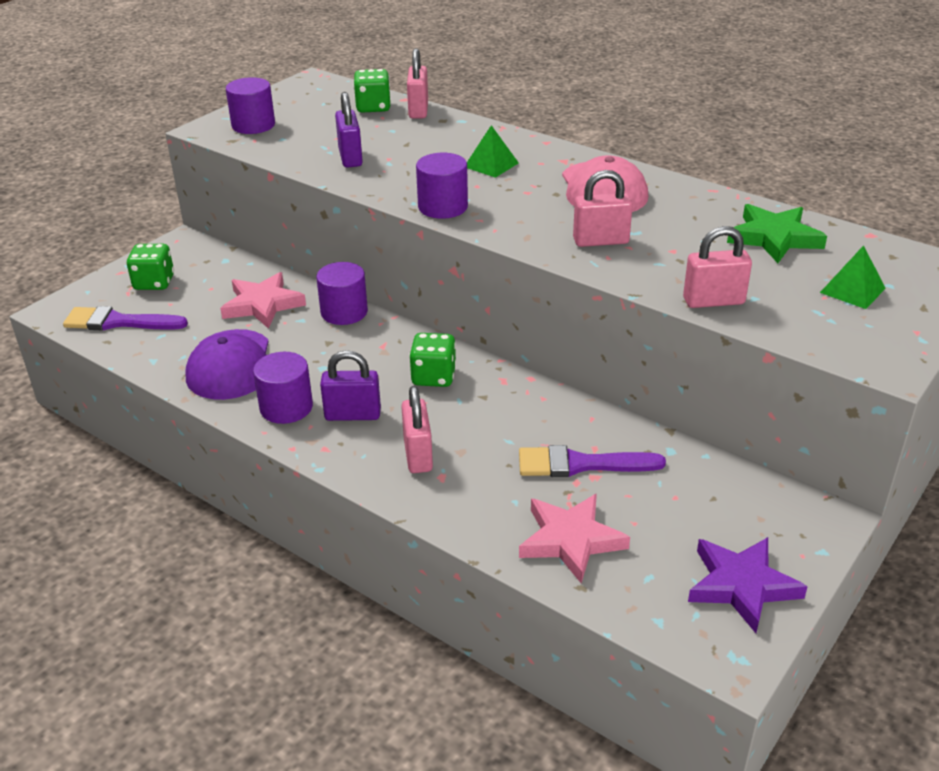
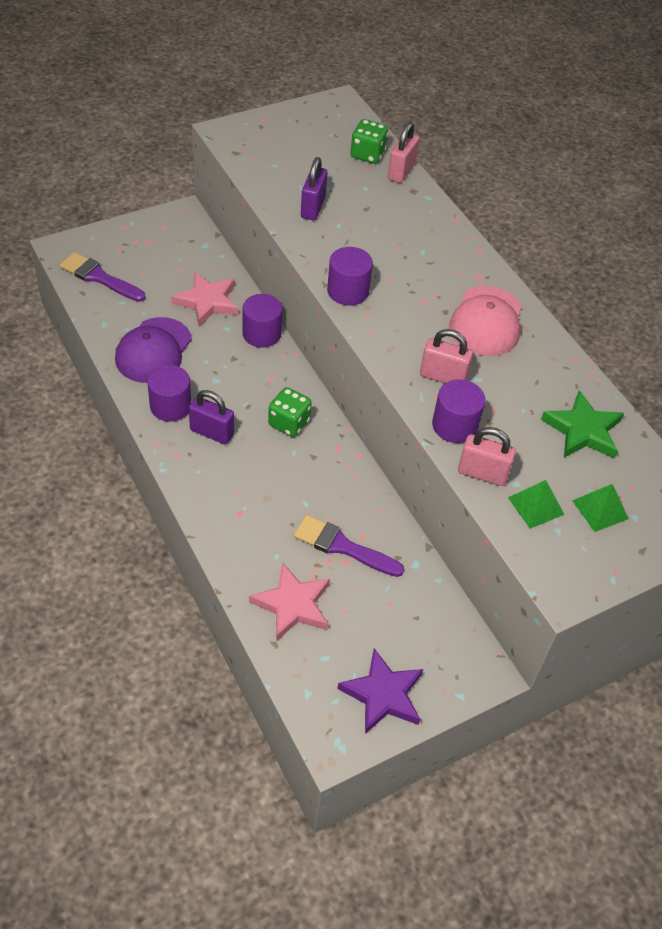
camera: 20 degrees right, 15 degrees up
green dice [127,244,174,290] -> none
purple cylinder [226,77,275,134] -> purple cylinder moved to [432,379,486,443]
pink padlock [401,386,433,473] -> none
green pyramid [467,125,519,178] -> green pyramid moved to [508,480,564,529]

